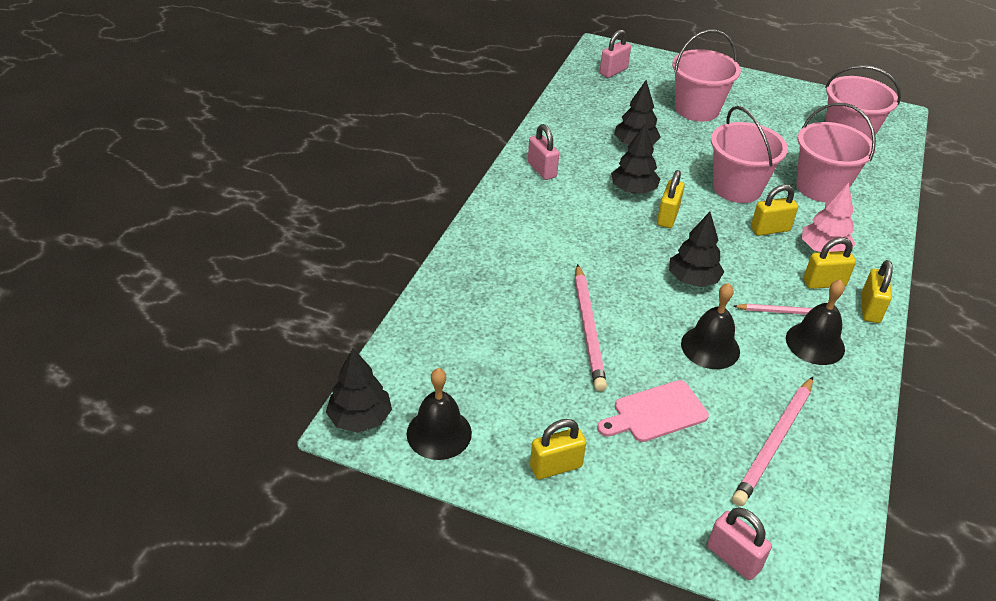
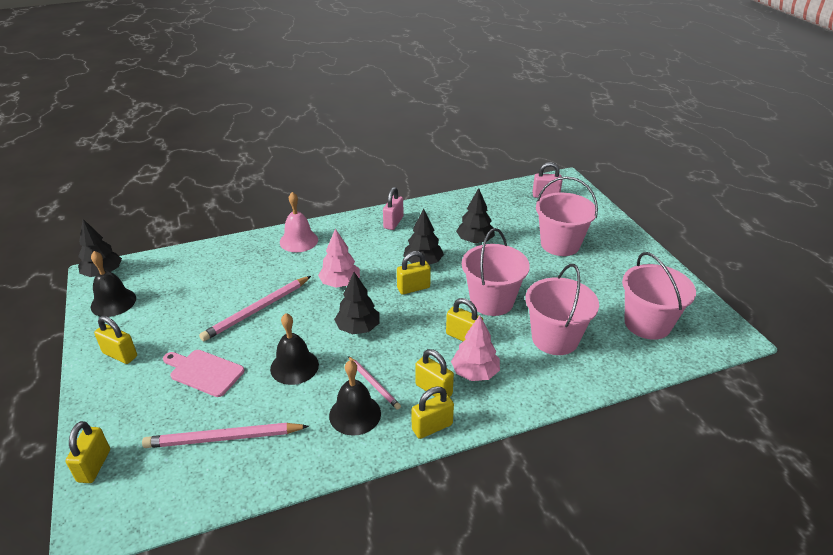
camera: 50 degrees right, 5 degrees down
pink padlock [707,507,772,580] -> yellow padlock [66,421,110,483]
none -> pink bell [280,192,318,252]
none -> pink tree [318,228,360,288]

